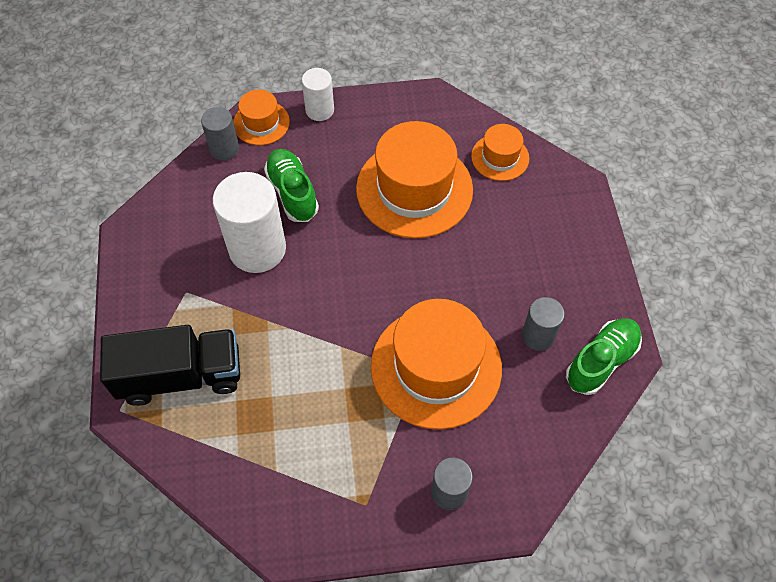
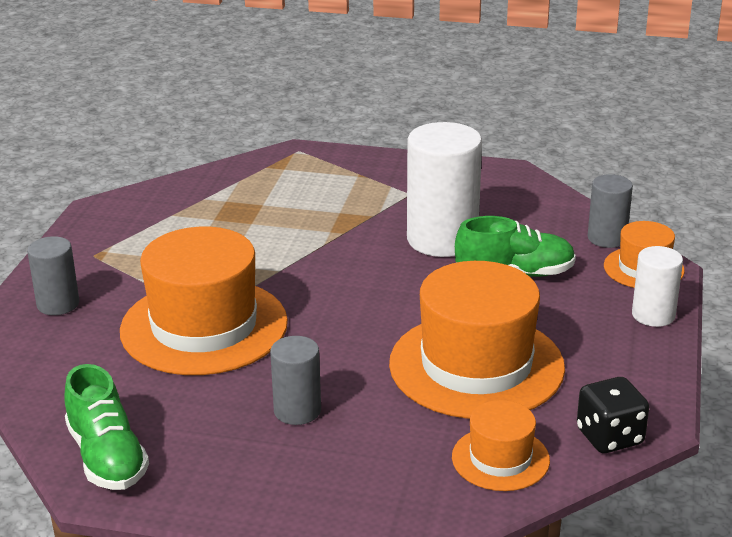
camera: 110 degrees right, 30 degrees down
black truck [100,325,240,406] -> none
grey cylinder [522,297,565,351] -> grey cylinder moved to [270,336,321,425]
none -> black dice [577,377,649,453]

